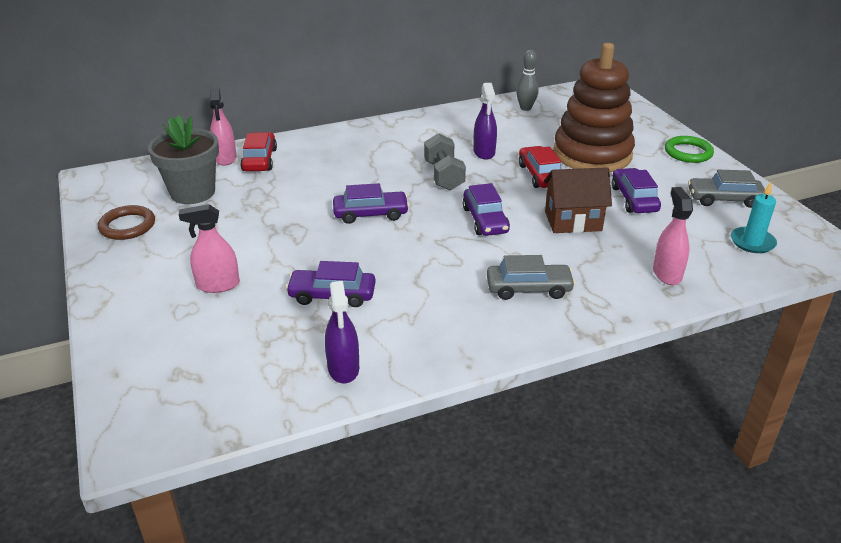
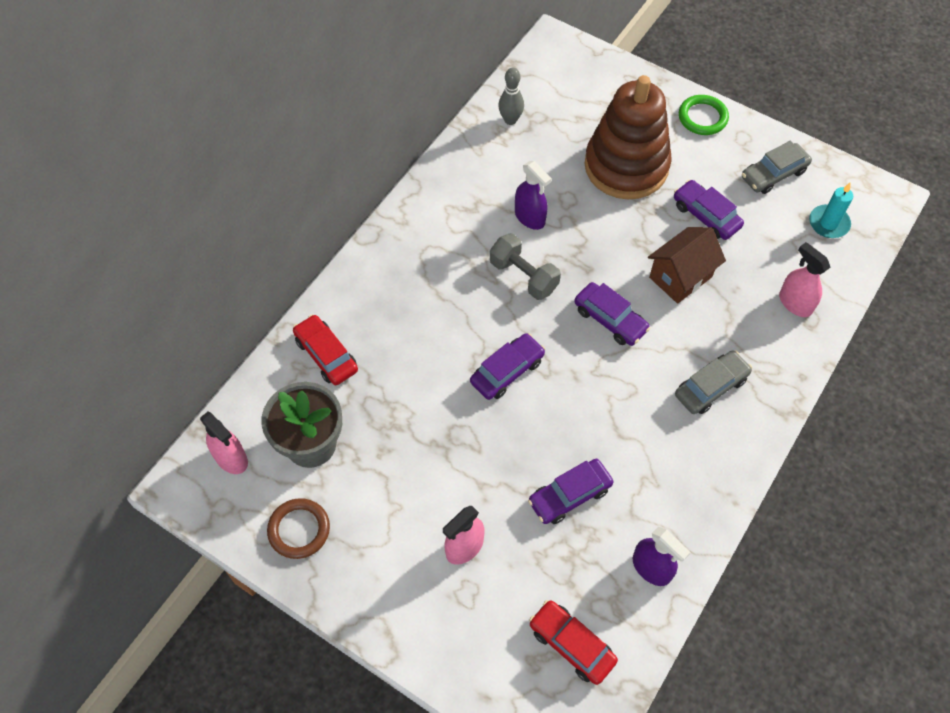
camera: 35 degrees left, 25 degrees up
pink spray bottle [210,88,237,166] -> pink spray bottle moved to [200,411,248,474]
red car [519,146,561,188] -> red car moved to [529,600,618,685]

